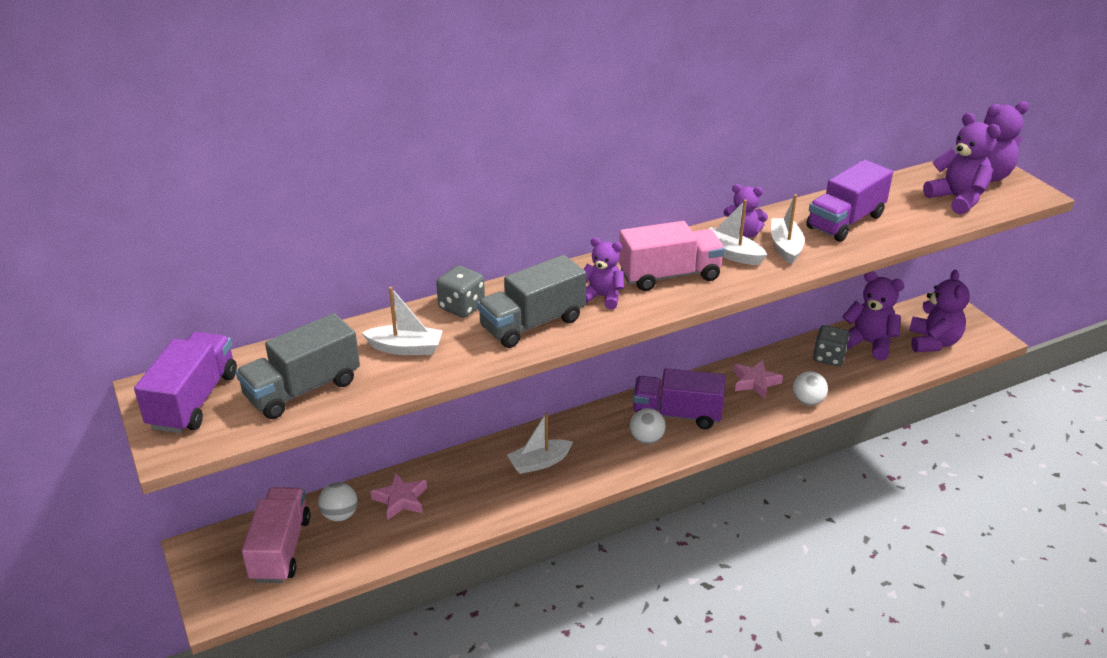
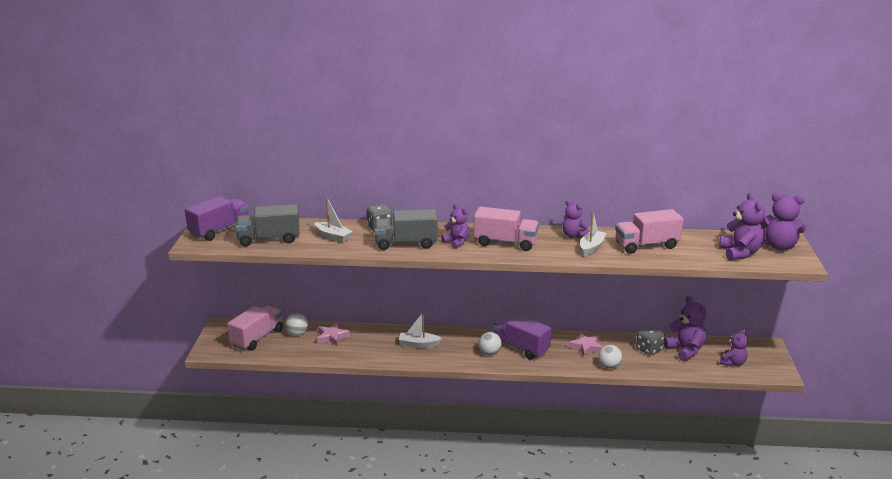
camera: 30 degrees right, 10 degrees down
white boat [709,199,767,265] -> none
purple truck [806,160,893,242] -> pink truck [615,209,684,254]
purple teddy bear [909,270,970,352] -> purple teddy bear [719,329,748,366], size x0.65

